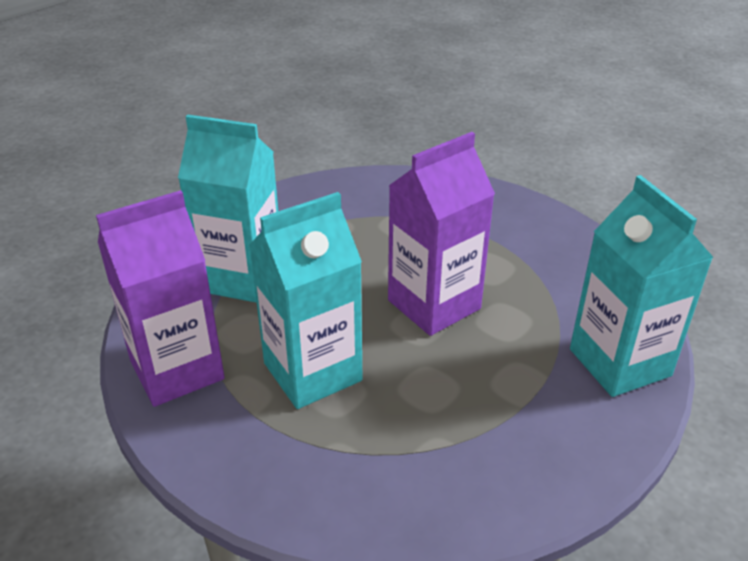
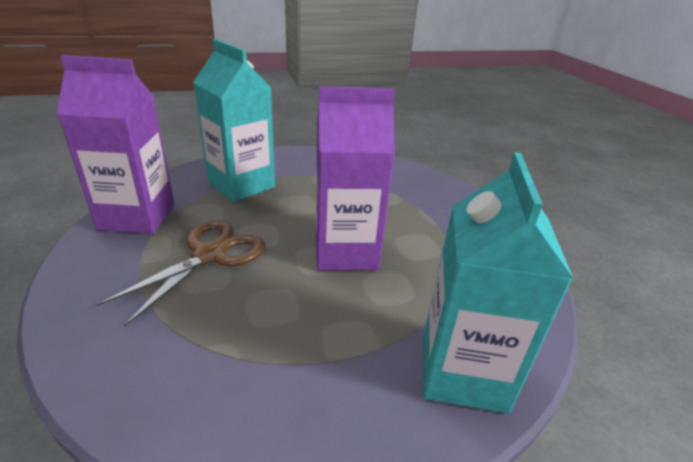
camera: 30 degrees right, 5 degrees down
turquoise carton [249,192,362,409] -> brown scissors [96,220,266,327]

